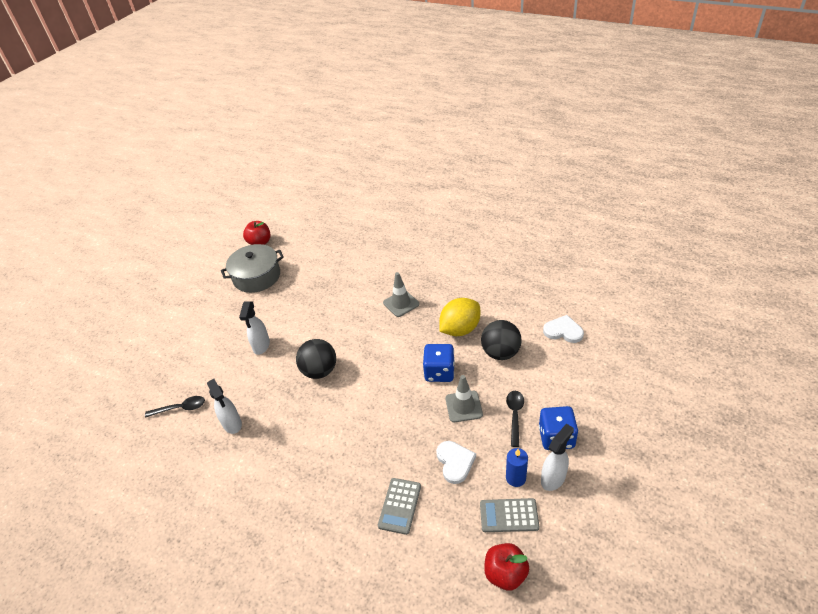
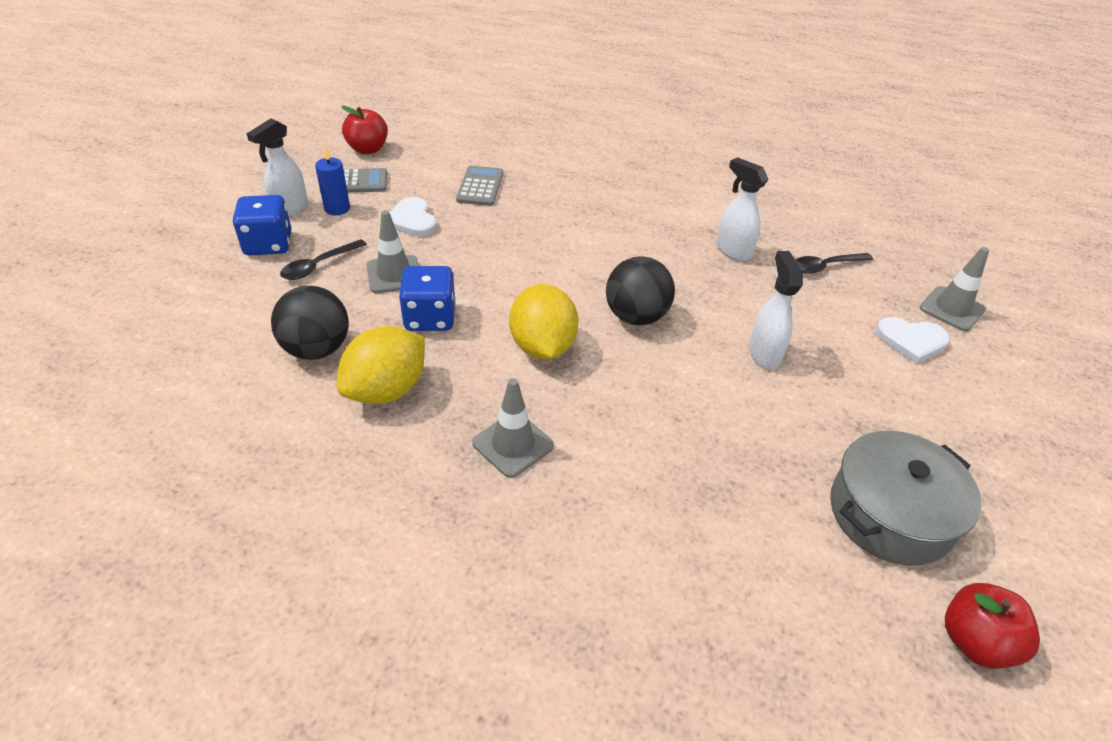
camera: 165 degrees right, 0 degrees up
black spoon [506,391,524,447] -> black spoon turned 45 degrees clockwise [280,239,367,280]
white heart [543,315,584,343] -> white heart moved to [876,317,950,364]
none -> yellow lemon [509,284,579,359]
none -> grey traffic cone [920,247,989,331]

